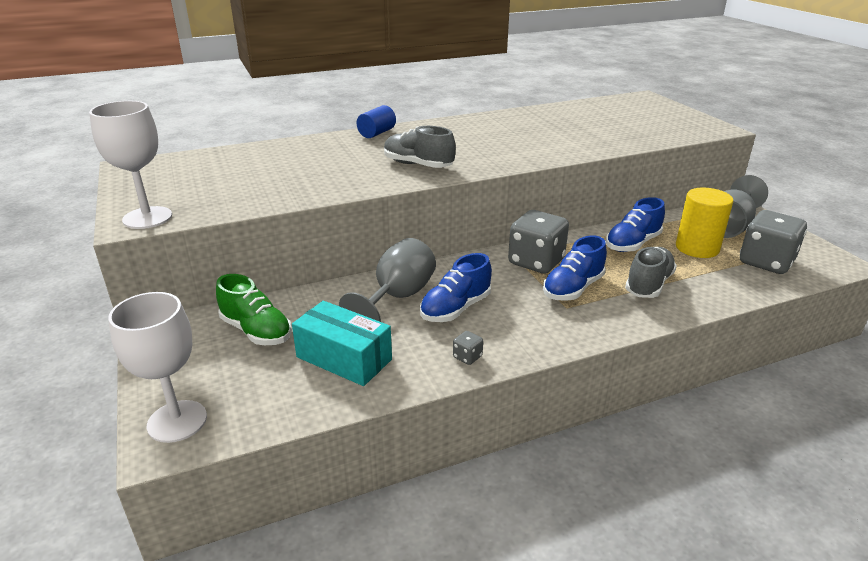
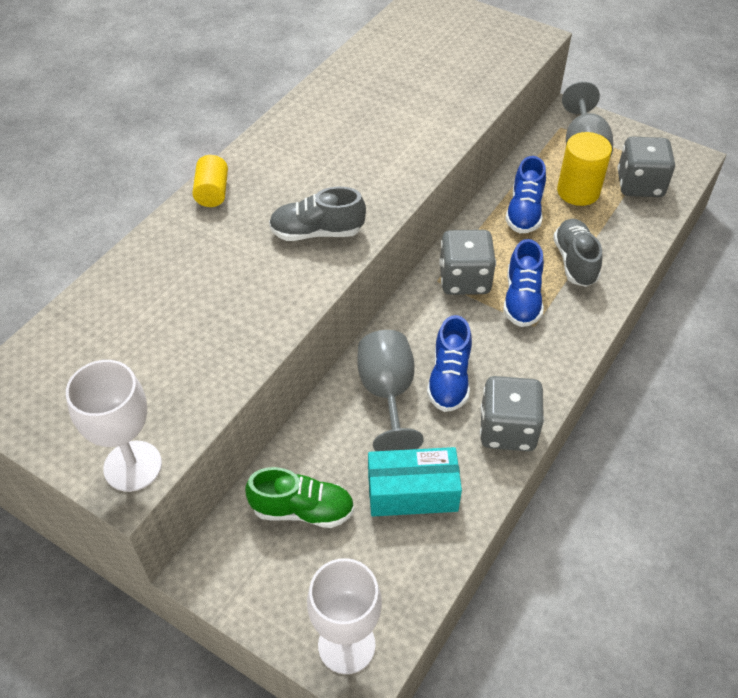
camera: 35 degrees left, 20 degrees up
blue cylinder [357,105,396,138] -> yellow cylinder [192,155,228,207]
grey dice [453,331,483,365] -> grey dice [480,376,544,451], size x2.46

